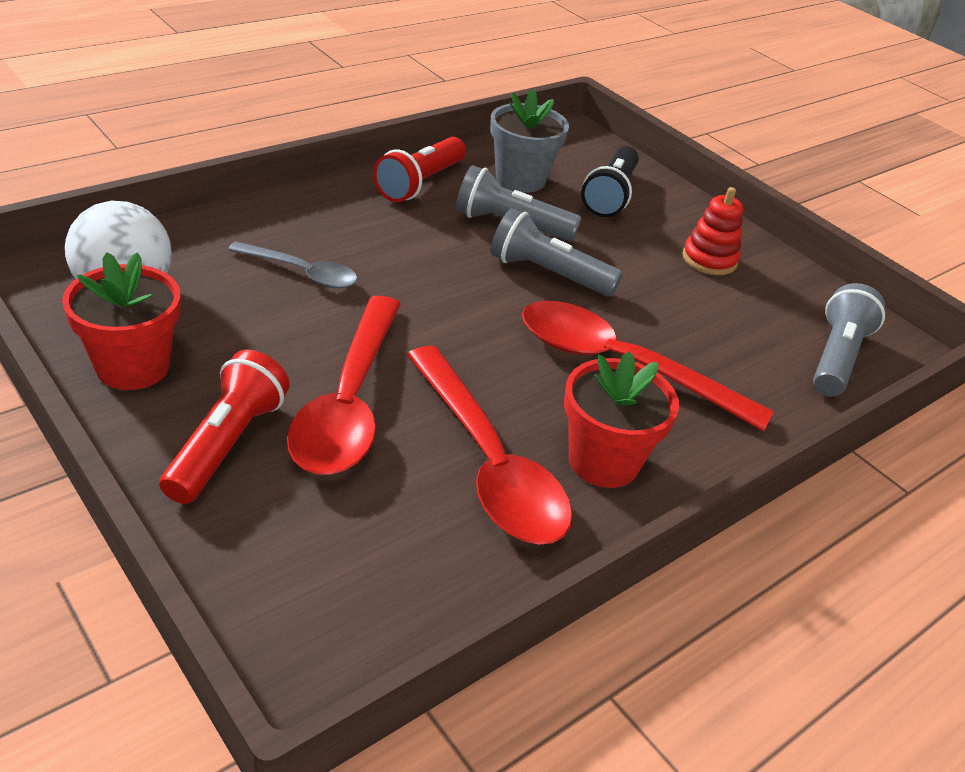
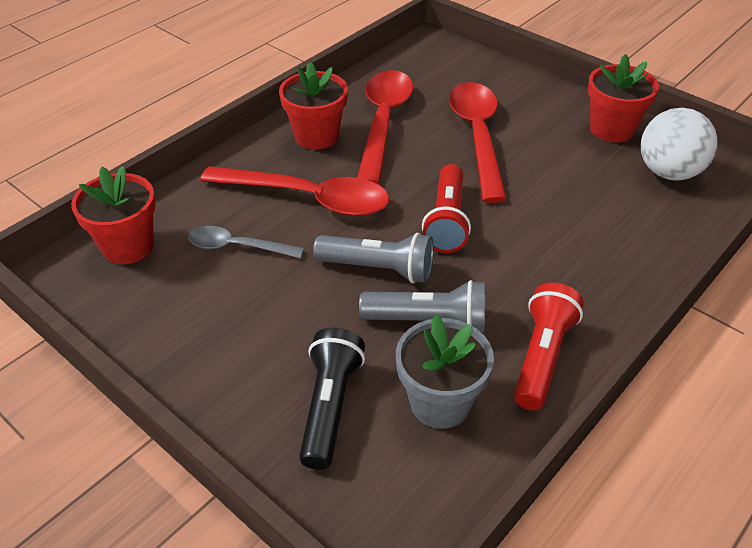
camera: 175 degrees right, 5 degrees up
red flashlight [159,350,290,504] -> red flashlight moved to [422,164,471,253]
grey spoon [228,241,357,289] -> grey spoon moved to [188,226,304,258]
red spoon [407,346,572,545] -> red spoon turned 45 degrees clockwise [357,70,413,184]
red stacking toy [682,187,743,275] -> none
grey flashlight [813,283,885,397] -> red flower pot [71,166,156,264]

